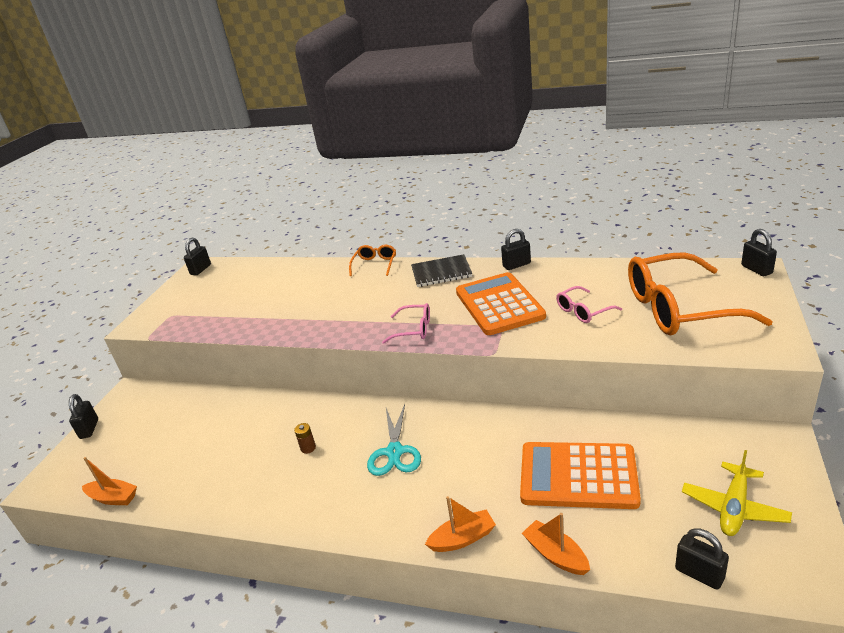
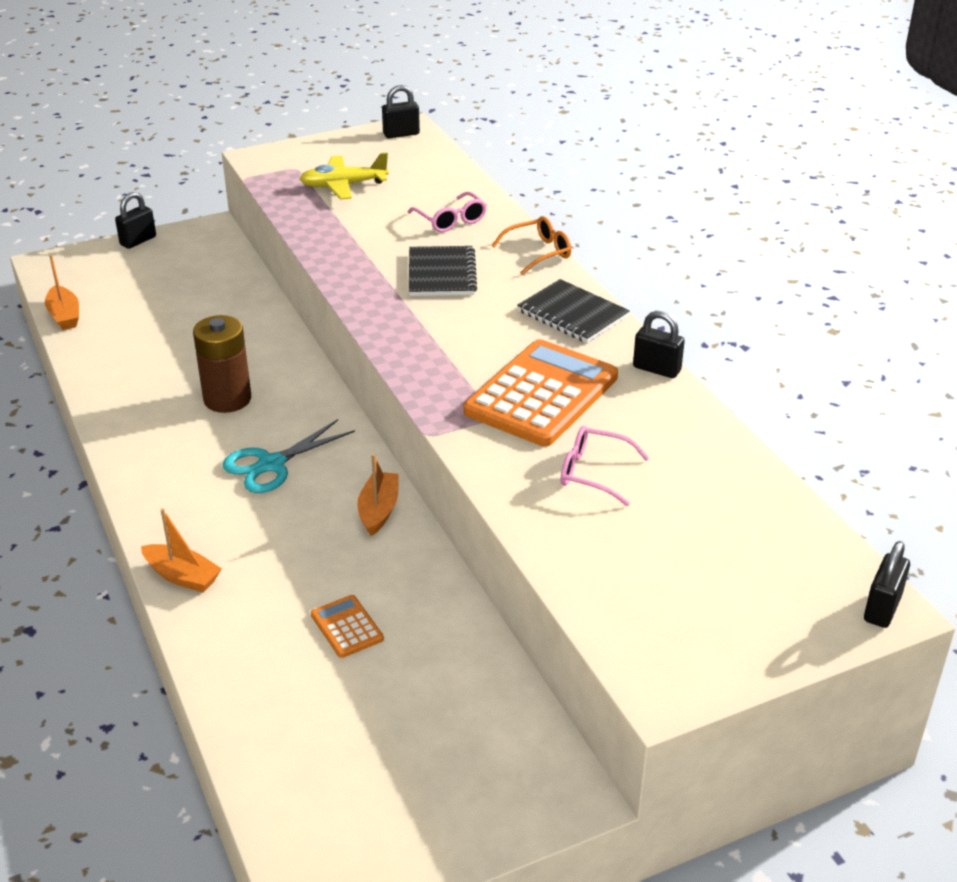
camera: 45 degrees right, 5 degrees up
brown battery [294,423,316,454] -> brown battery [193,315,251,413], size x2.35
pink glasses [382,303,430,344] -> pink glasses moved to [407,192,487,232]
orange calculator [520,442,641,509] -> orange calculator [311,595,384,658], size x0.44
orange boat [522,513,590,575] -> orange boat moved to [357,454,399,536]
orange glasses [628,252,773,335] -> none
black padlock [675,529,729,590] -> none
yellow plane [682,450,792,536] -> yellow plane moved to [300,153,389,199]
none -> black notebook [409,246,477,296]

